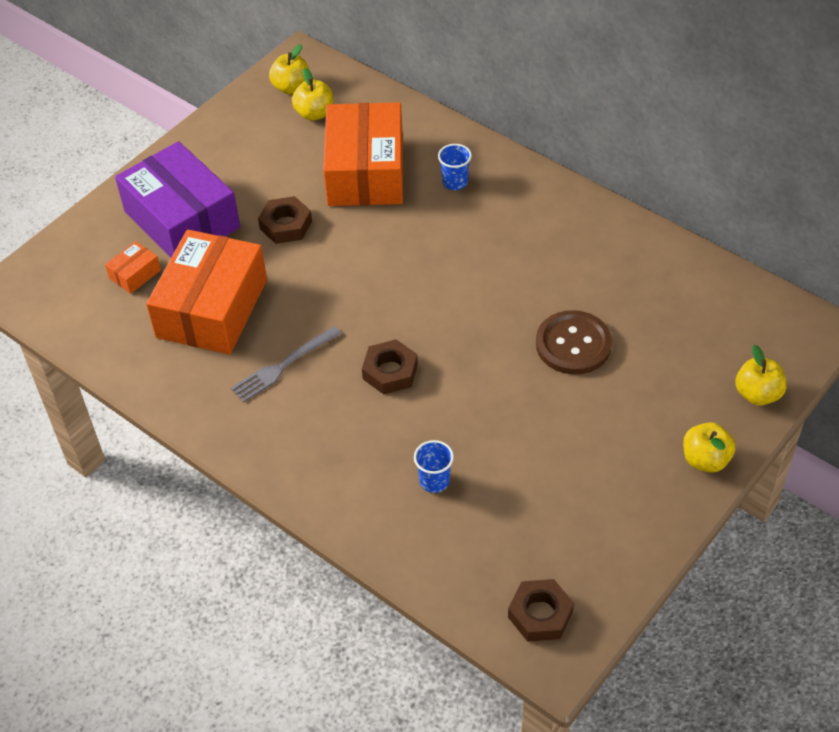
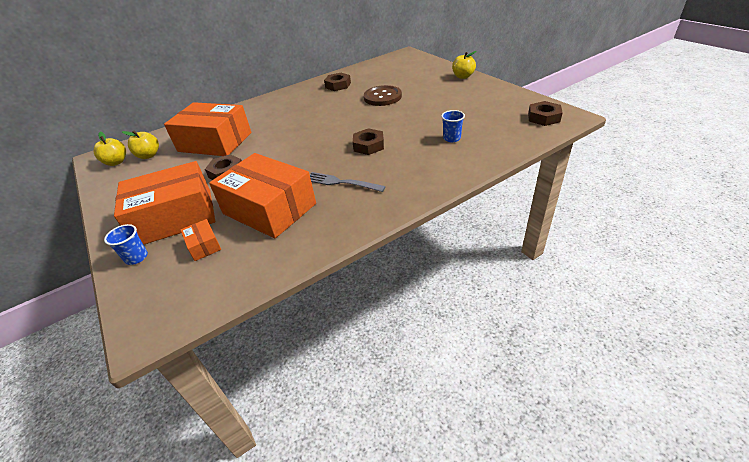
camera: 70 degrees left, 10 degrees down
purple box [115,141,240,258] -> orange box [114,161,215,245]
grey fork [231,326,341,403] -> grey fork turned 135 degrees clockwise [310,172,386,192]
blue cup [438,144,472,190] -> blue cup moved to [104,224,148,265]
yellow apple [735,345,787,406] -> none
none -> brown nut [324,73,351,91]

